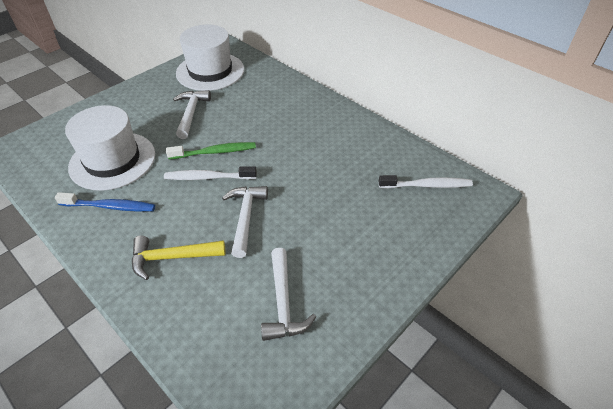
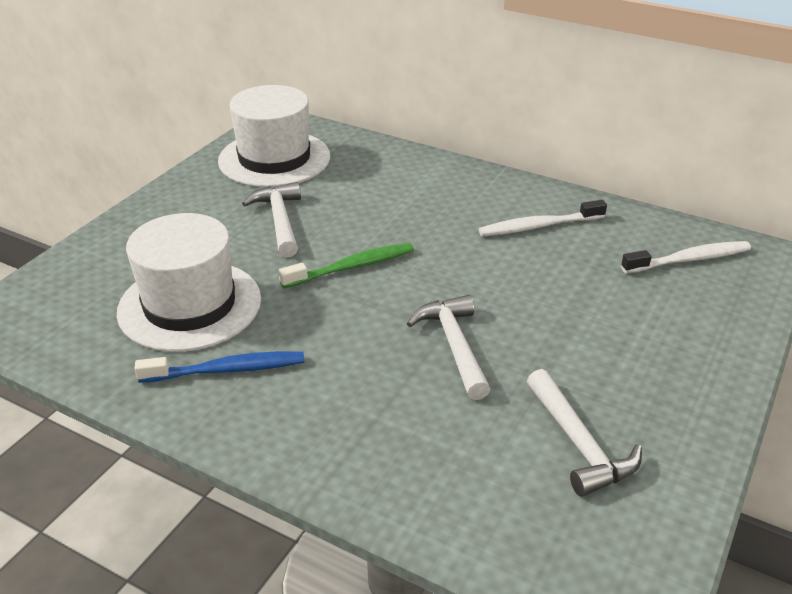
camera: 15 degrees left, 10 degrees down
yellow hammer [132,236,225,280] -> none
white toothbrush [164,166,257,180] -> white toothbrush moved to [479,200,607,236]

